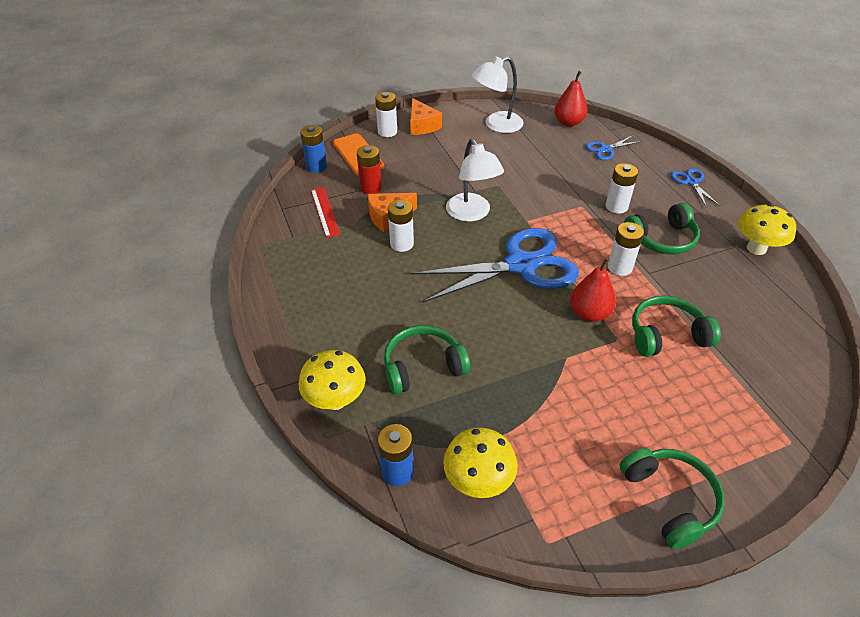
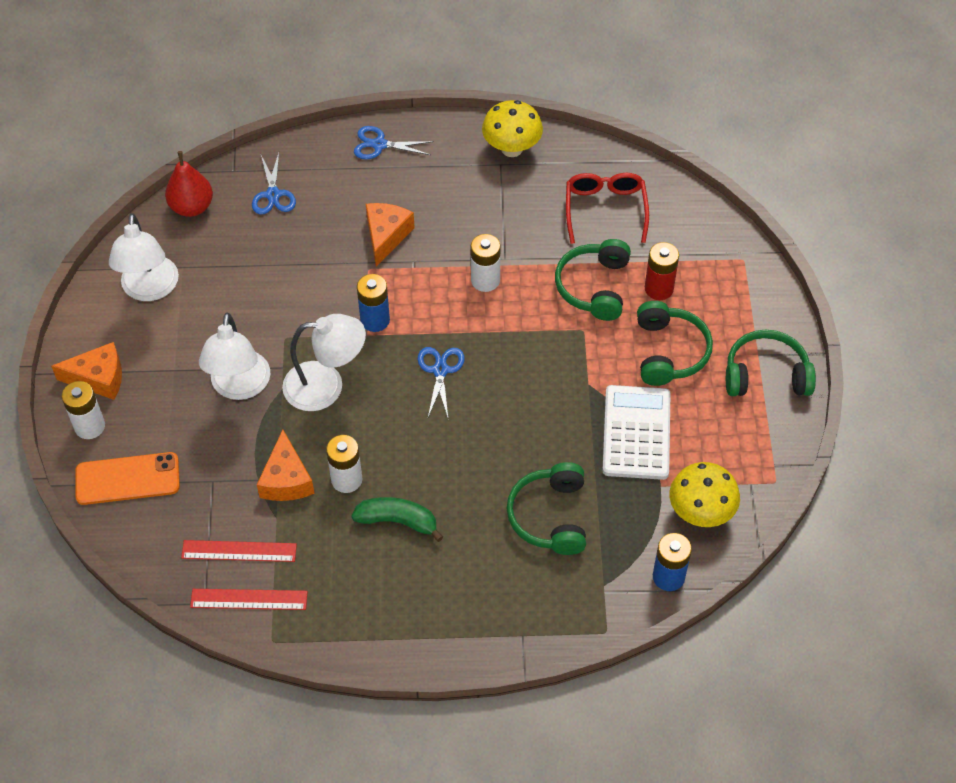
camera: 70 degrees left, 10 degrees up
yellow mushroom [299,350,366,410] -> none
blue battery [300,125,327,173] -> blue battery moved to [357,274,390,332]
red battery [357,145,382,194] -> red battery moved to [645,242,679,300]
blue scissors [411,228,579,303] -> blue scissors [418,347,465,417], size x0.44
red pear [570,257,616,322] -> none
white battery [606,163,638,214] -> orange cheese [366,203,415,267]
green headphones [624,203,700,254] -> green headphones moved to [637,301,713,386]
none -> red ruler [190,589,308,610]
none -> white lamp [199,313,270,400]
none -> green banana [352,497,443,542]
none -> red glasses [566,173,649,244]
none -> white calculator [602,385,671,480]

